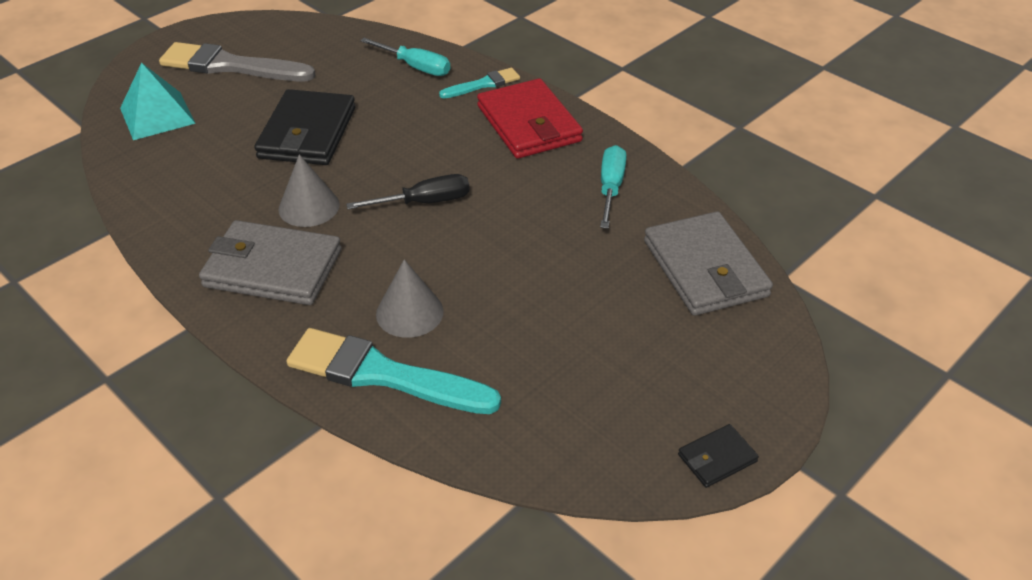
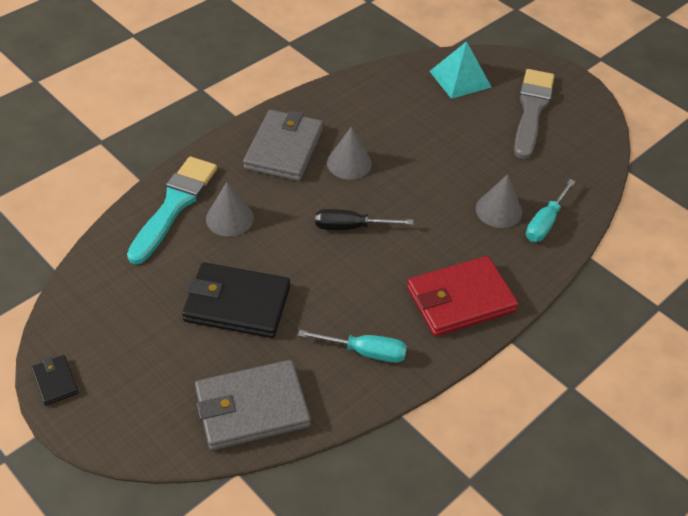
camera: 90 degrees right, 5 degrees up
black wallet [254,89,356,165] -> black wallet moved to [182,262,290,338]
black screwdriver [346,174,470,209] -> black screwdriver turned 105 degrees clockwise [315,209,413,230]
turquoise brush [439,68,520,98] -> none
none -> grey cone [476,174,522,228]

